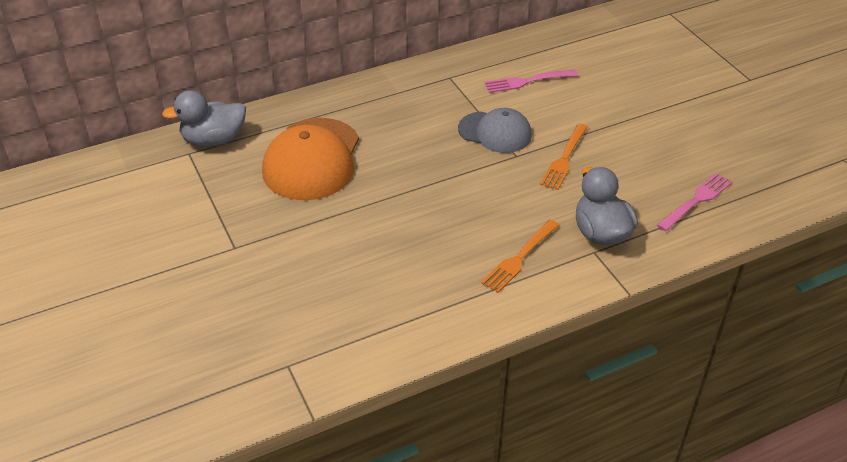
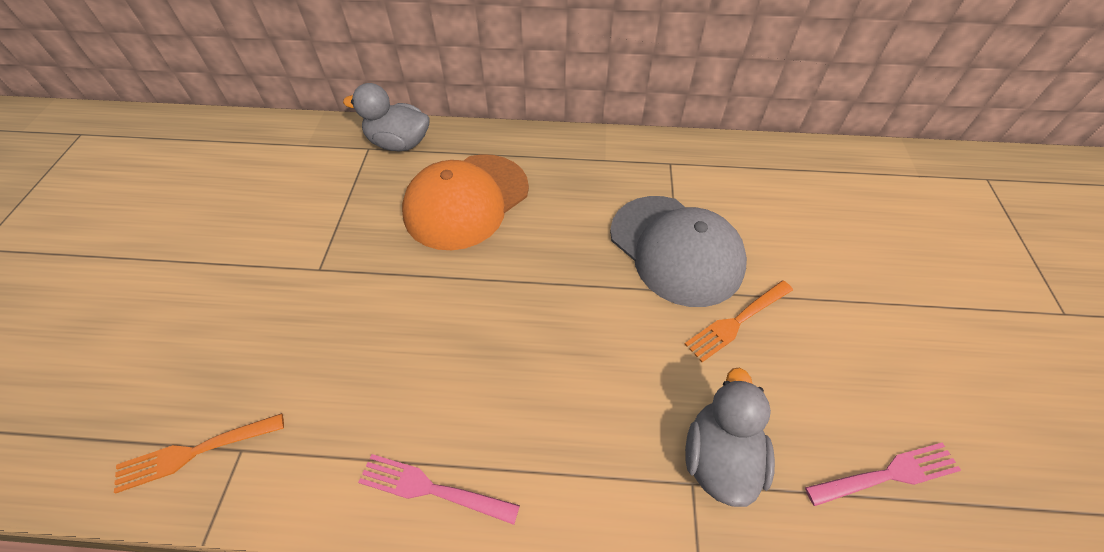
camera: 30 degrees right, 10 degrees up
grey cap [458,108,532,153] -> grey cap [610,196,747,307], size x1.58
orange fork [481,220,559,293] -> orange fork moved to [114,413,284,493]
pink fork [484,70,578,93] -> pink fork moved to [358,454,520,525]

